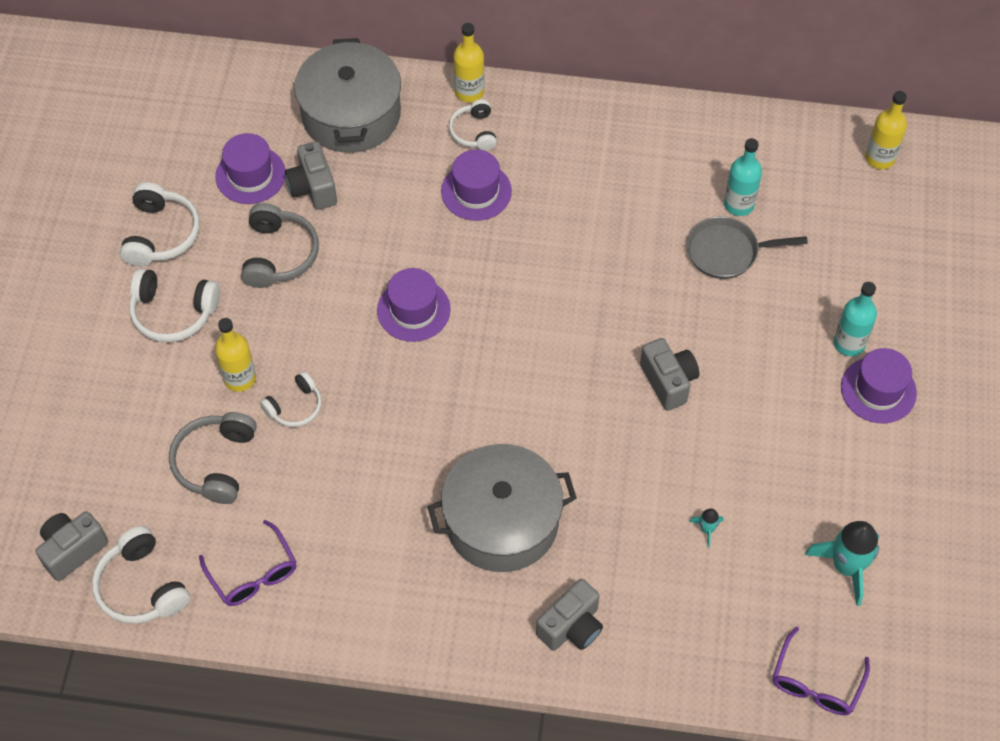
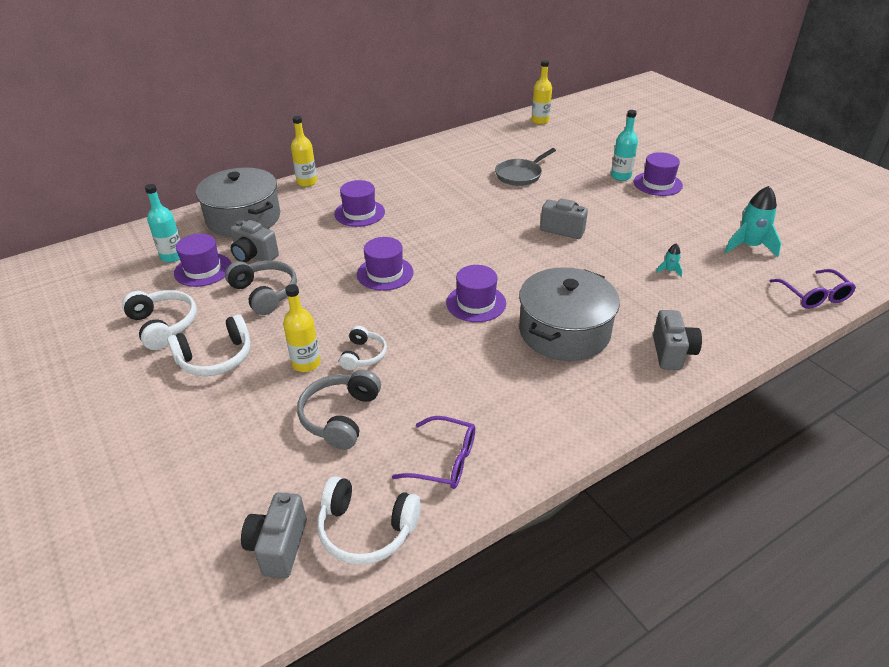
camera: 40 degrees left, 20 degrees down
grey headphones [169,412,257,504] -> grey headphones turned 45 degrees clockwise [297,370,381,450]
white headphones [449,99,497,151] -> none
turquoise bottle [724,138,762,216] -> turquoise bottle moved to [145,184,181,262]
none -> purple hat [446,265,506,322]

